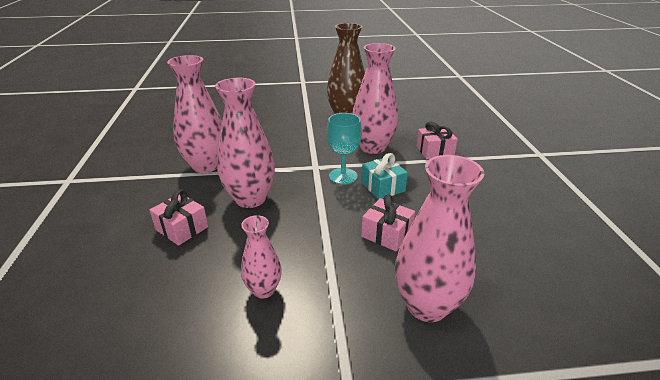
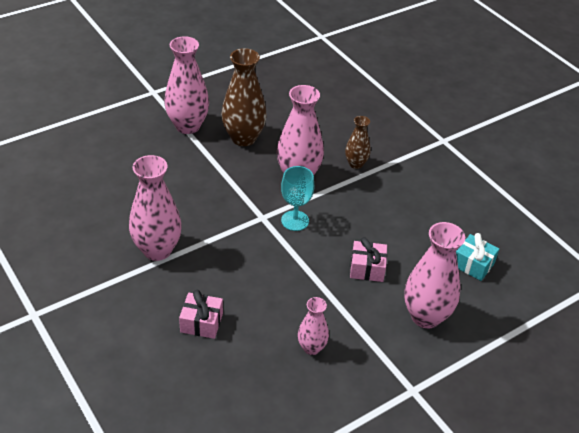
camera: 30 degrees left, 10 degrees up
pink vase [215,78,275,208] -> pink vase moved to [164,36,209,134]
turquoise gift [361,153,408,199] -> turquoise gift moved to [456,233,499,281]
pink gift [416,122,458,159] -> brown vase [345,116,371,169]

